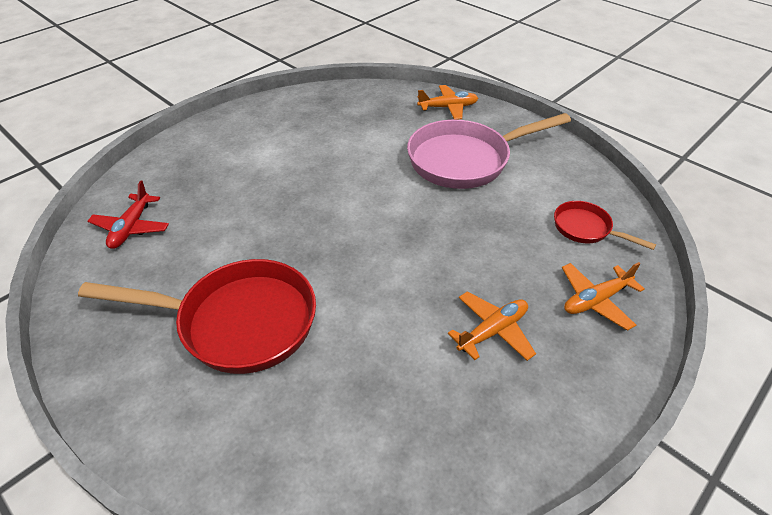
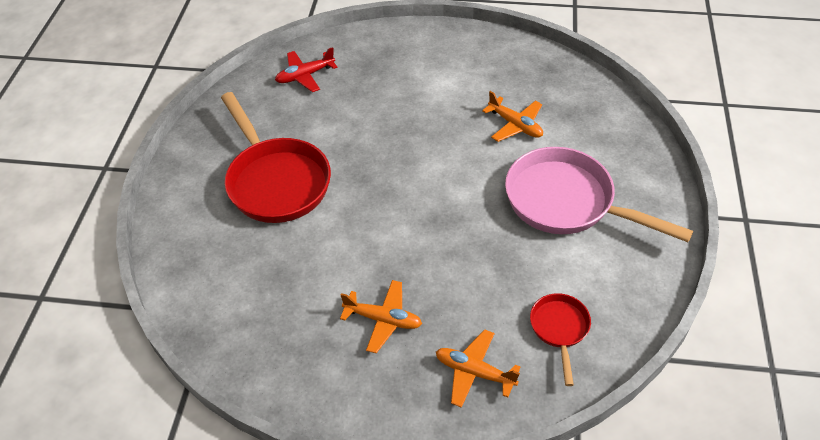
camera: 55 degrees right, 5 degrees up
orange plane [417,85,478,120] -> orange plane moved to [482,91,543,142]

